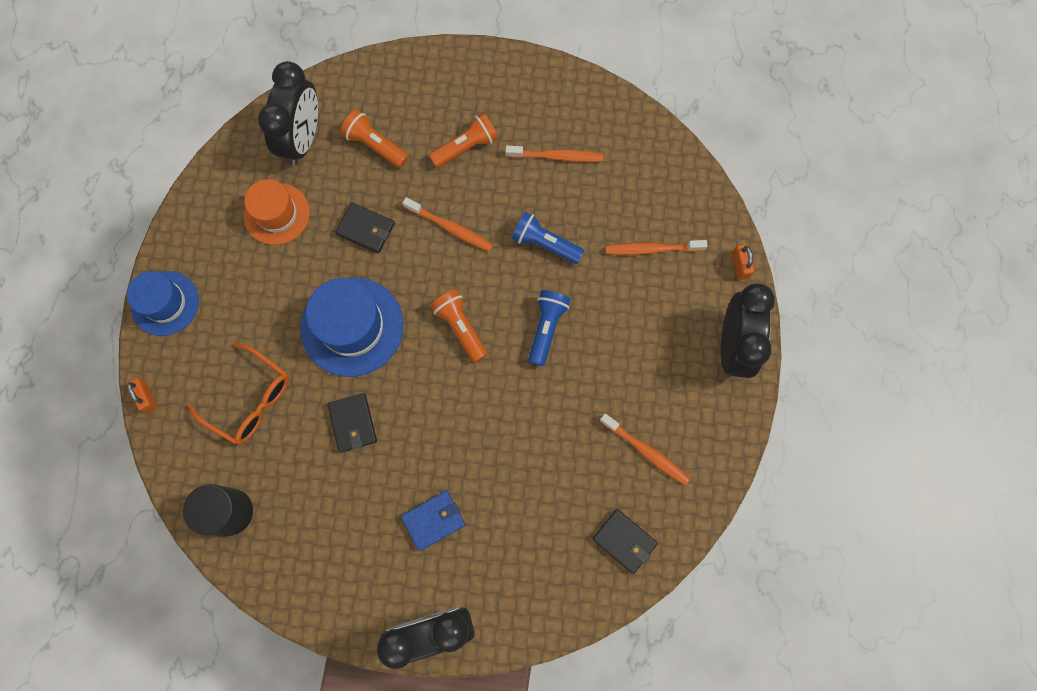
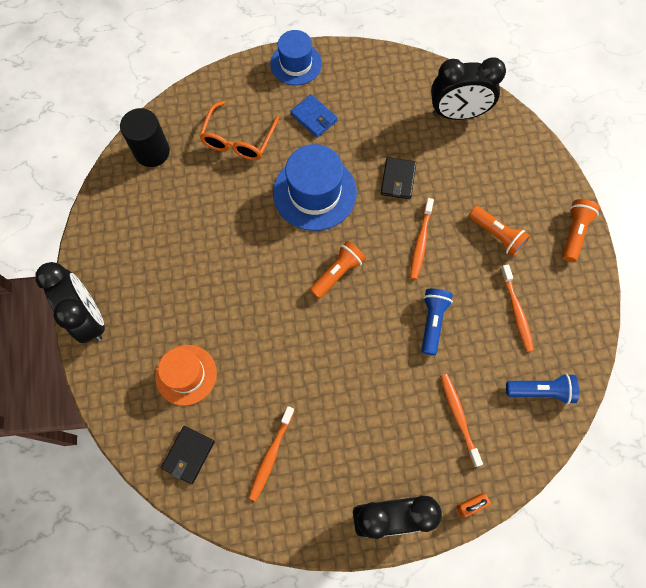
camera: 75 degrees right, 5 degrees down
orange padlock [127,378,158,413] -> none
orange hat [244,179,310,245] -> orange hat moved to [155,345,217,406]
black wallet [327,393,377,452] -> none
orange flashlight [340,110,409,168] -> orange flashlight moved to [562,199,600,262]
blue wallet [401,491,465,551] -> blue wallet moved to [290,94,338,138]
blue flashlight [528,290,570,366] -> blue flashlight moved to [506,374,579,404]

